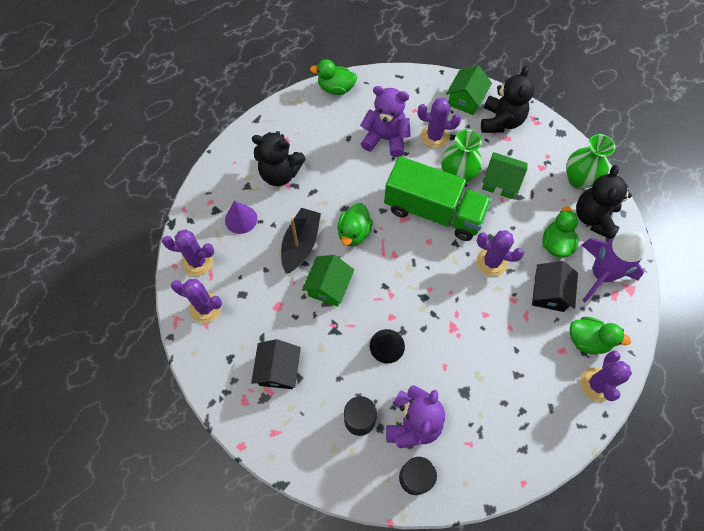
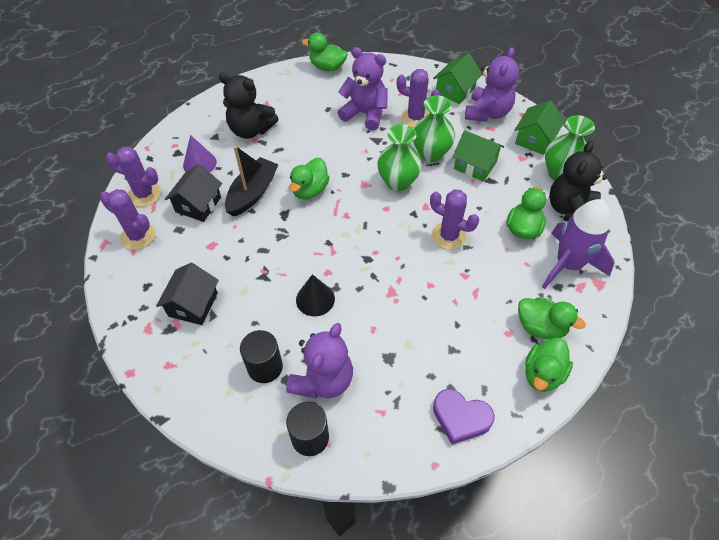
camera: 10 degrees right, 10 degrees down
green house [302,255,354,307] -> green house moved to [515,100,565,155]
green truck [384,156,492,241] -> green vase [377,124,422,191]
black teddy bear [481,66,534,133] -> purple teddy bear [465,47,519,122]
black house [532,261,578,312] -> black house moved to [165,164,222,222]
purple cactus [580,350,632,402] -> green duck [525,337,573,392]
none -> purple heart [433,389,495,445]

